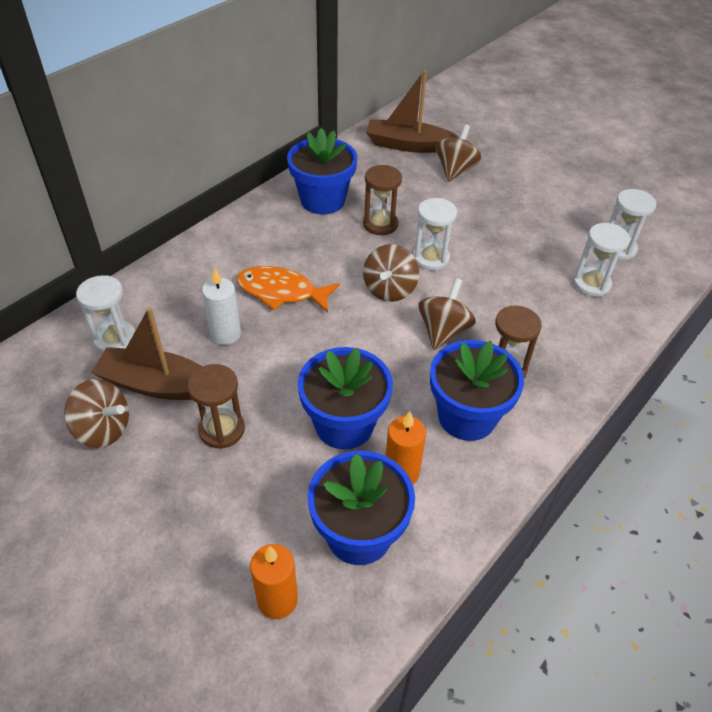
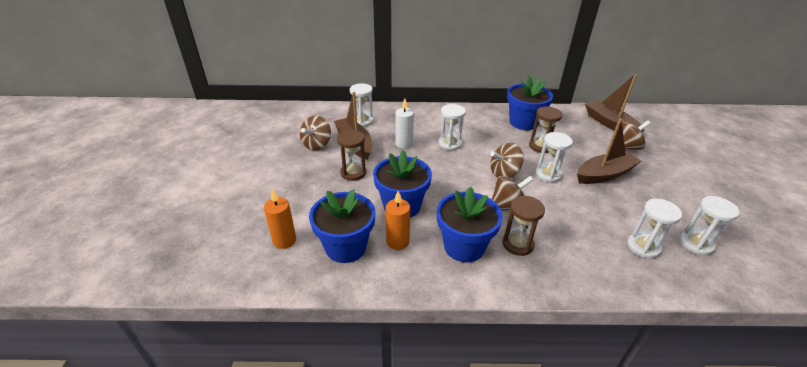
camera: 50 degrees right, 10 degrees down
brown spinning top [64,379,129,448] -> brown spinning top turned 45 degrees clockwise [300,115,331,151]
orange fish [236,266,340,313] -> white hourglass [439,104,466,151]
none -> brown boat [577,119,642,184]

